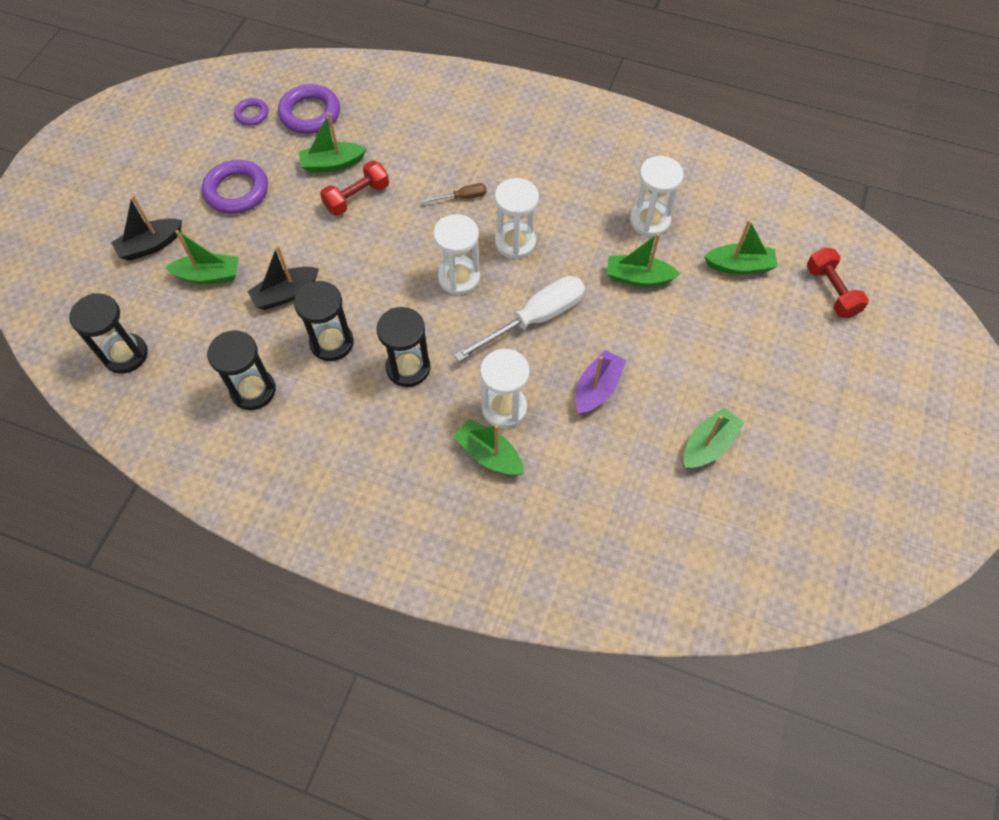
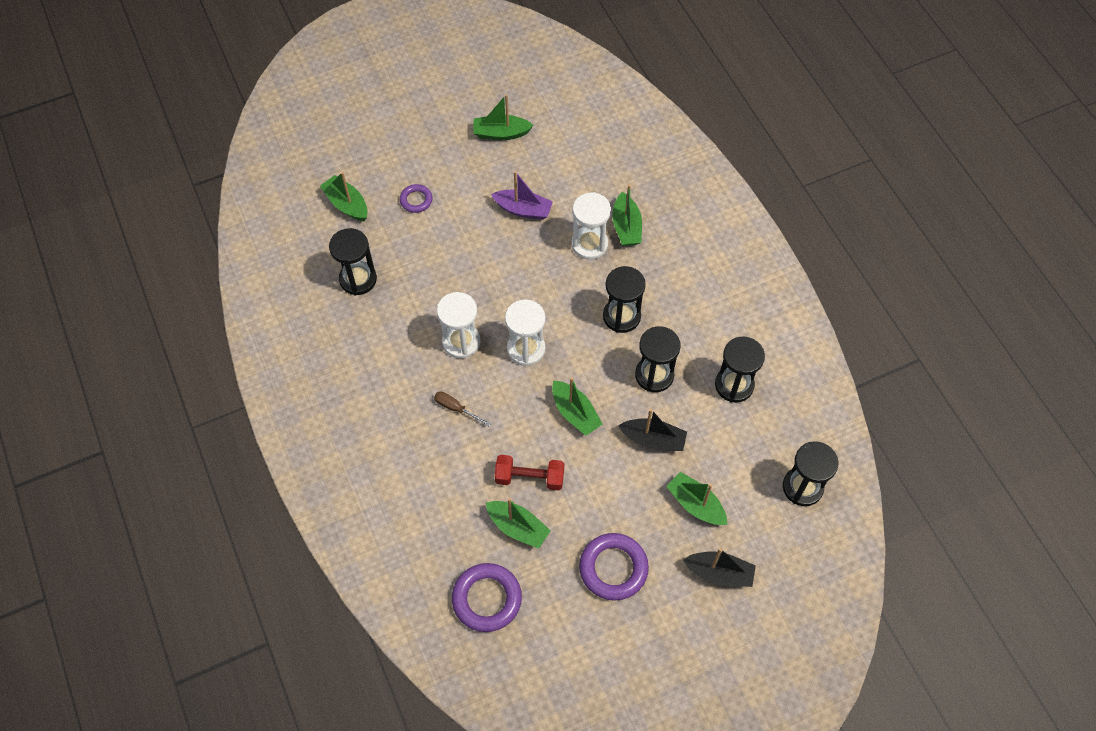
camera: 135 degrees left, 0 degrees up
purple ring [234,98,269,126] -> purple ring moved to [400,184,432,213]
white screwdriver [454,276,585,362] -> none
purple boat [575,350,626,415] -> purple boat turned 150 degrees counterclockwise [491,171,553,220]
green boat [607,233,680,287] -> green boat moved to [552,377,603,436]
white hourglass [630,156,684,237] -> black hourglass [329,228,377,295]
red dumbbell [807,247,869,318] -> none

